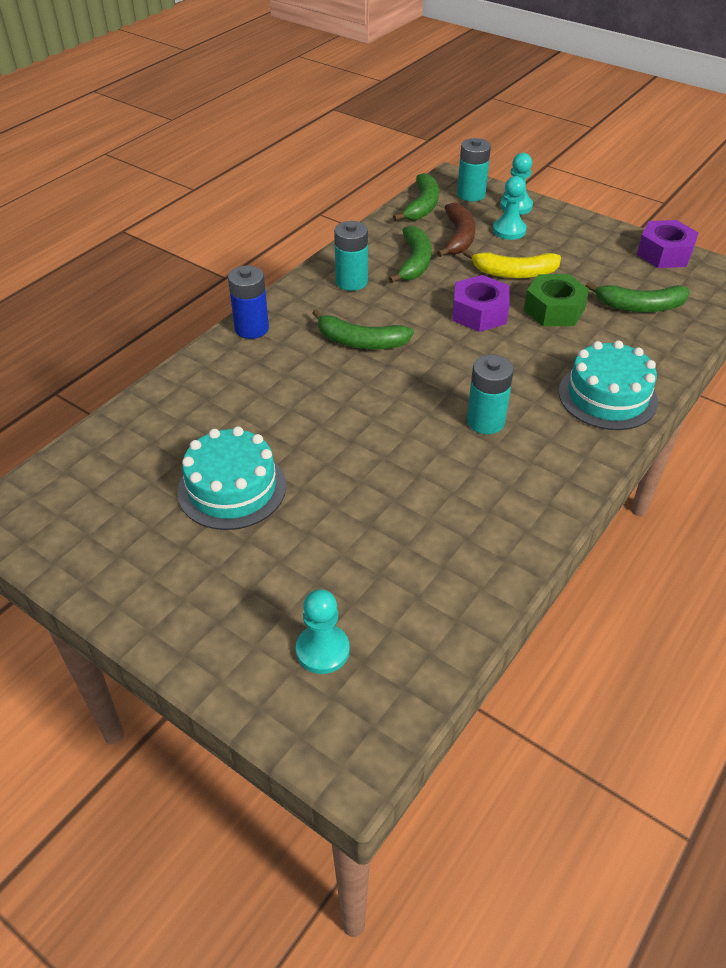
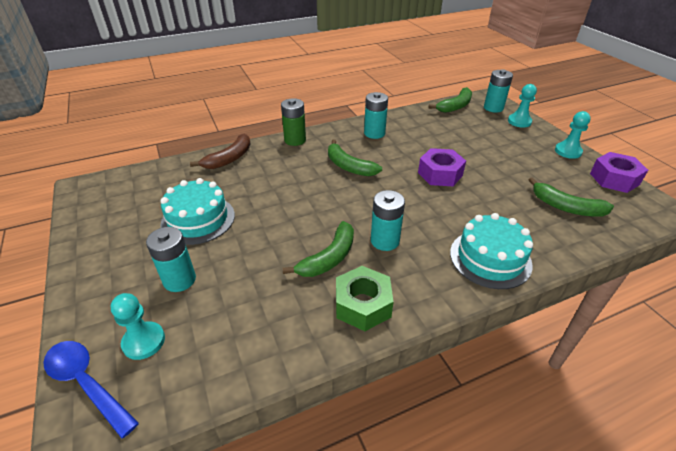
camera: 30 degrees right, 5 degrees down
blue battery [228,265,269,339] -> green battery [281,98,306,146]
green banana [389,225,432,283] -> green banana moved to [283,221,354,277]
brown banana [437,202,476,257] -> brown banana moved to [190,134,250,169]
yellow banana [463,249,561,279] -> none
turquoise pawn [493,176,527,240] -> turquoise pawn moved to [555,111,591,159]
green nut [524,274,589,326] -> green nut moved to [336,266,394,331]
none -> blue spoon [43,341,139,438]
none -> turquoise battery [146,227,196,292]

